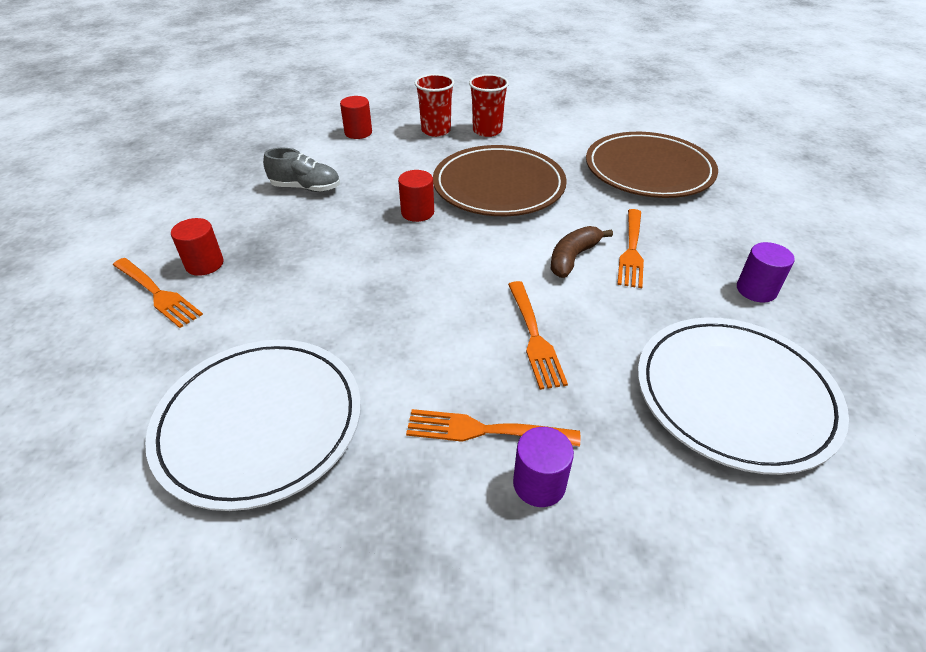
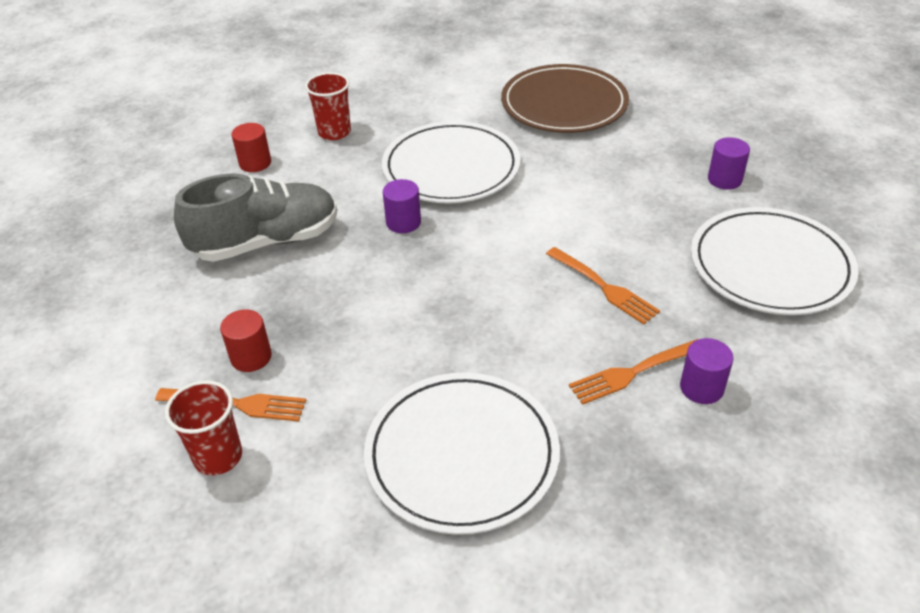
camera: 30 degrees left, 0 degrees up
grey shoe [263,148,340,192] -> grey shoe [174,173,337,262], size x1.82
red cylinder [398,170,434,222] -> purple cylinder [383,179,421,233]
brown plate [433,145,567,216] -> white plate [382,121,520,203]
red cup [469,74,509,137] -> red cup moved to [165,380,242,476]
brown banana [551,226,613,278] -> none
orange fork [617,209,644,288] -> none

